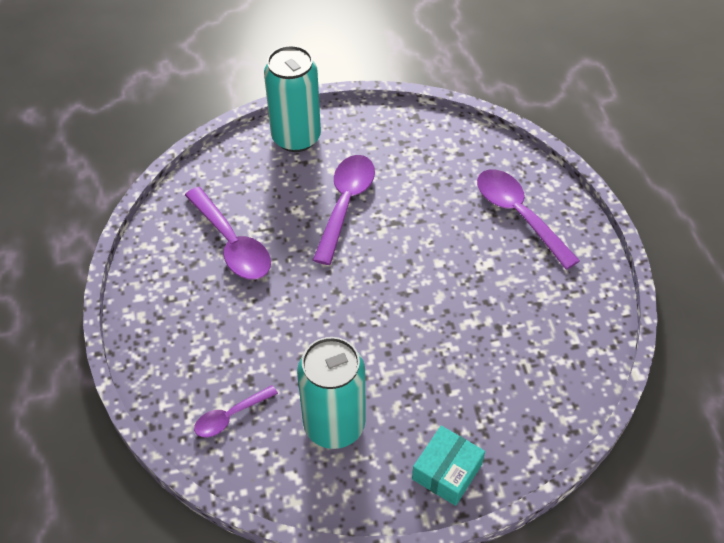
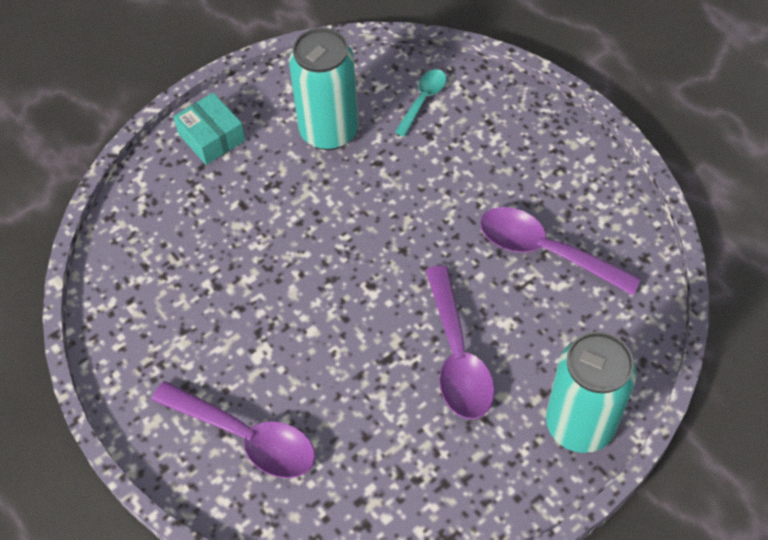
camera: 155 degrees right, 5 degrees up
purple spoon [194,385,278,437] -> turquoise spoon [395,69,447,136]
turquoise box [412,426,485,506] -> turquoise box turned 45 degrees counterclockwise [173,93,245,165]

